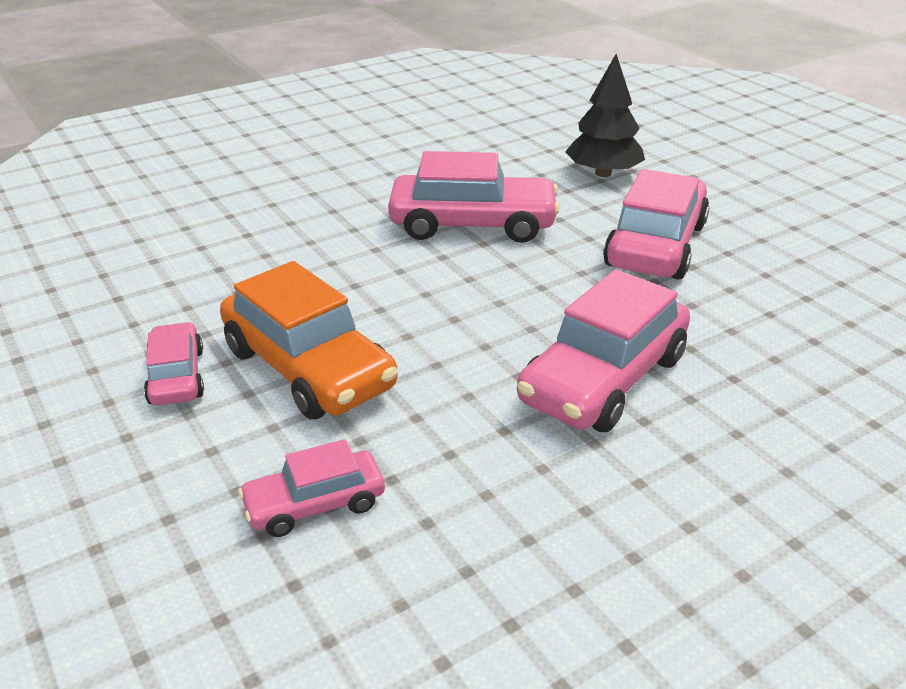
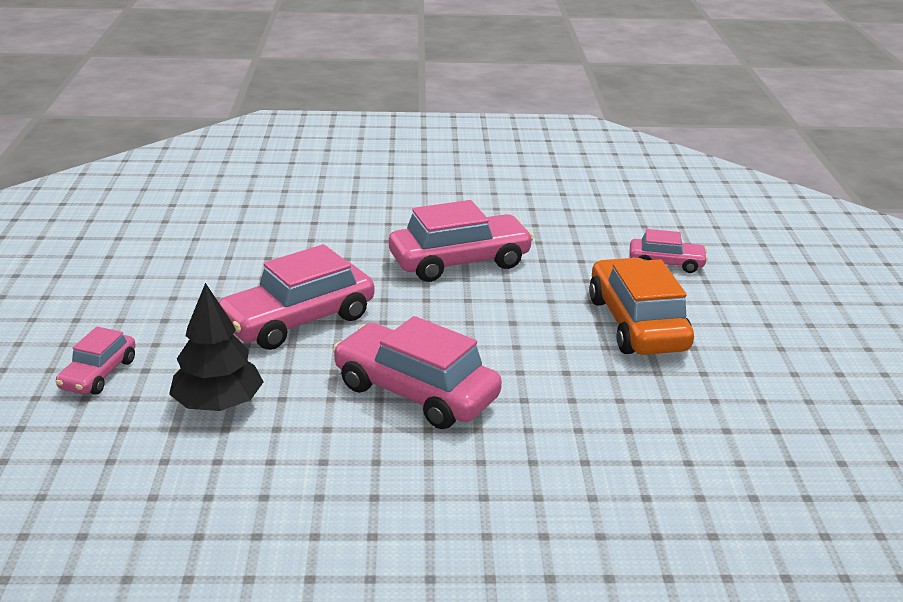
camera: 150 degrees left, 5 degrees down
pink car [144,322,204,405] -> pink car moved to [55,327,136,395]

